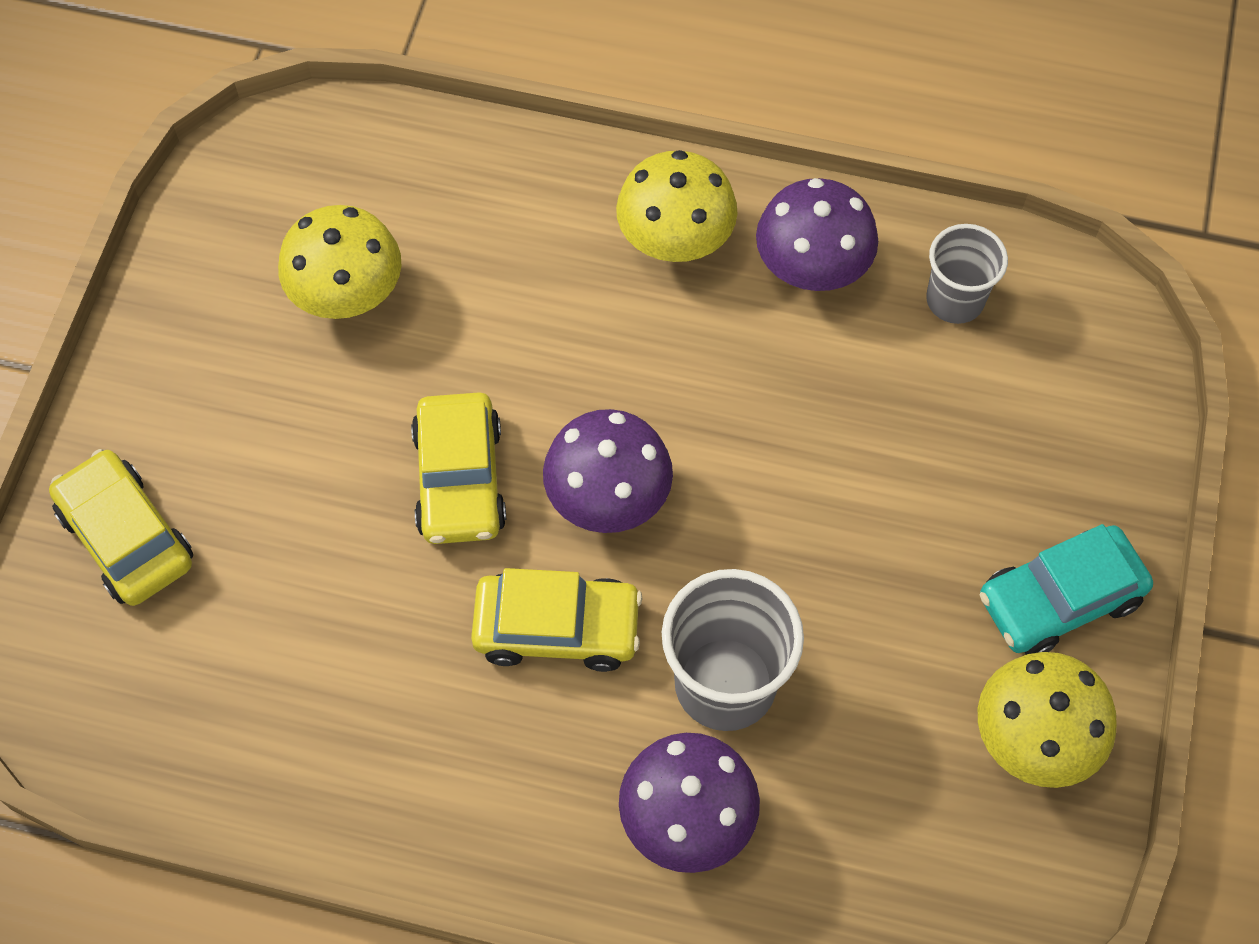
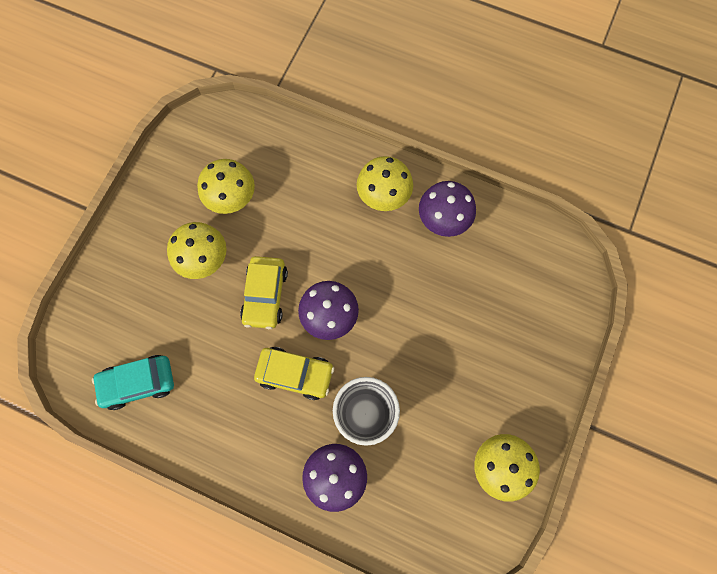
camera: 10 degrees right, 10 degrees up
yellow car [49,449,193,606] -> none
grey cup [926,224,1008,324] -> none
turquoise car [980,524,1153,655] -> turquoise car moved to [92,355,174,410]
none -> yellow mushroom [167,222,226,279]

